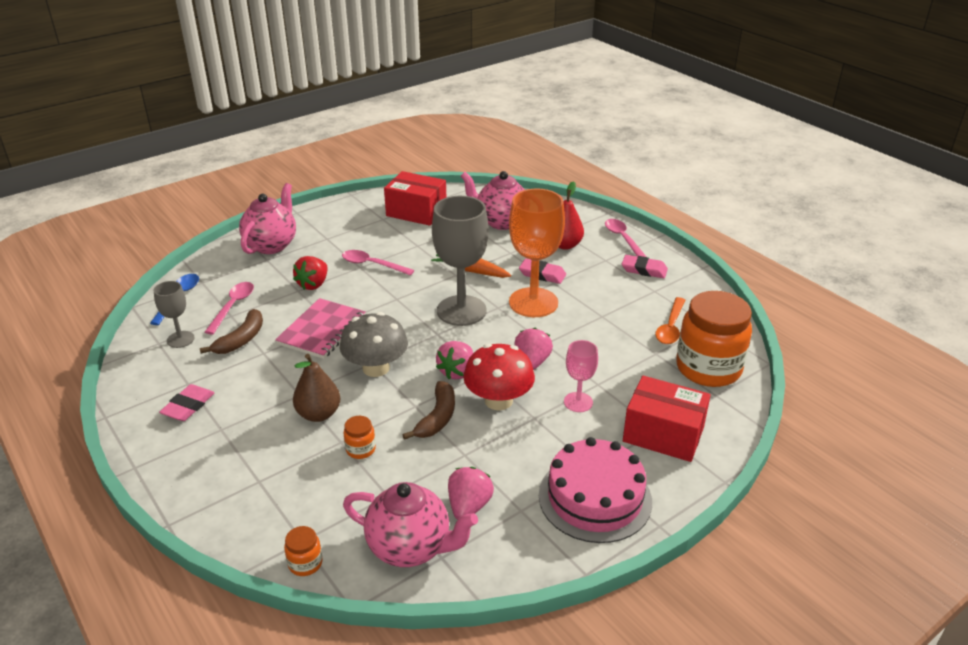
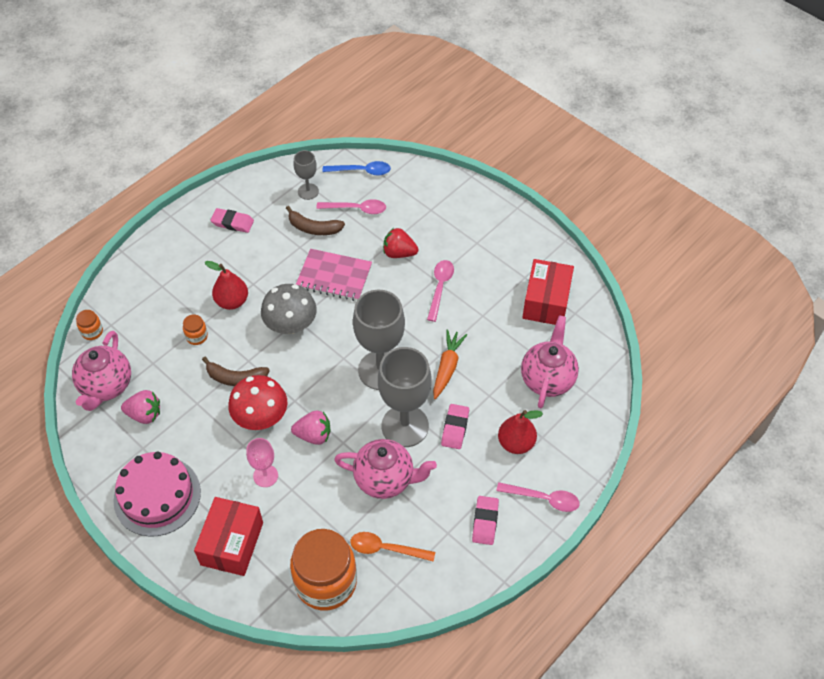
camera: 80 degrees right, 20 degrees up
pink teapot [239,183,296,254] -> pink teapot moved to [334,439,437,499]
brown pear [293,354,341,422] -> red pear [205,261,248,310]
pink strawberry [436,341,473,379] -> none
orange goblet [509,188,565,317] -> grey goblet [378,347,432,447]
pink spoon [605,219,646,257] -> pink spoon turned 45 degrees clockwise [496,482,580,512]

